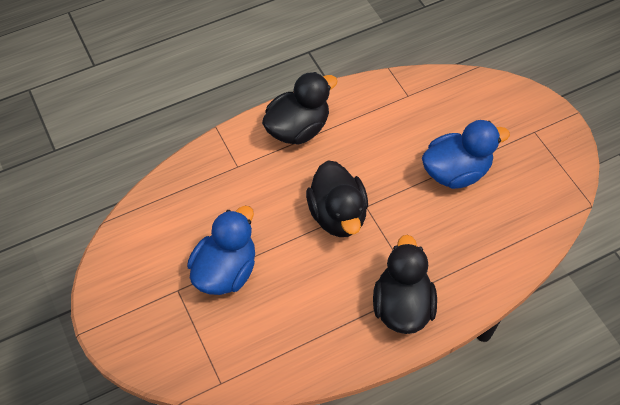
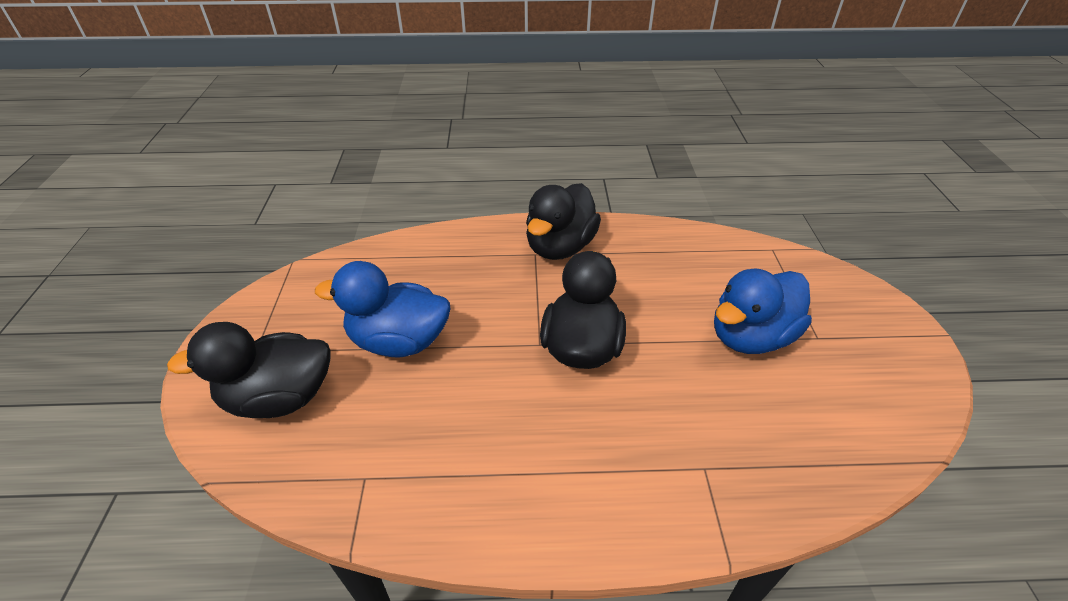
camera: 155 degrees left, 15 degrees down
black duck [262,72,338,145] -> black duck moved to [167,322,331,418]

